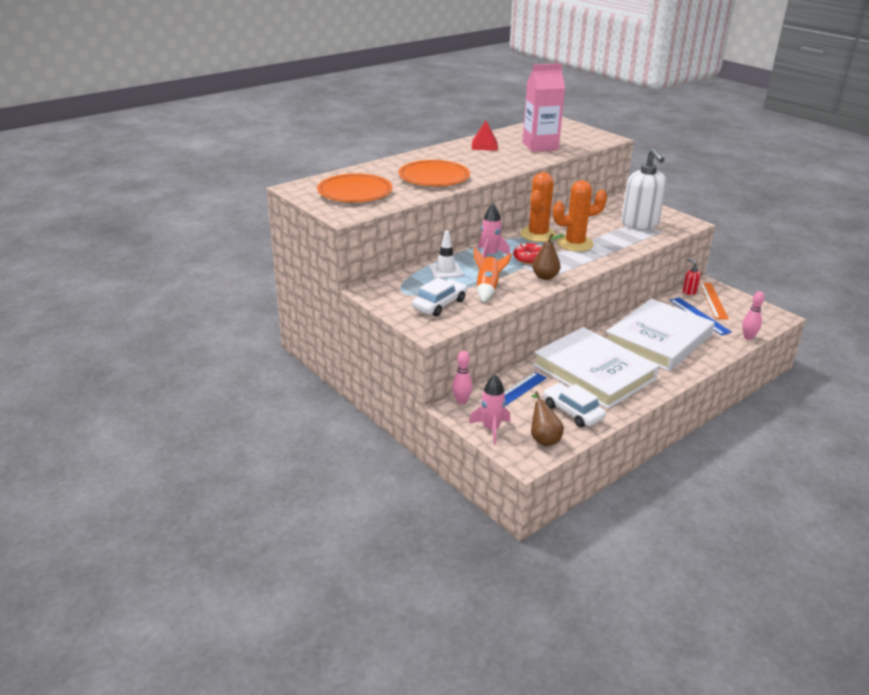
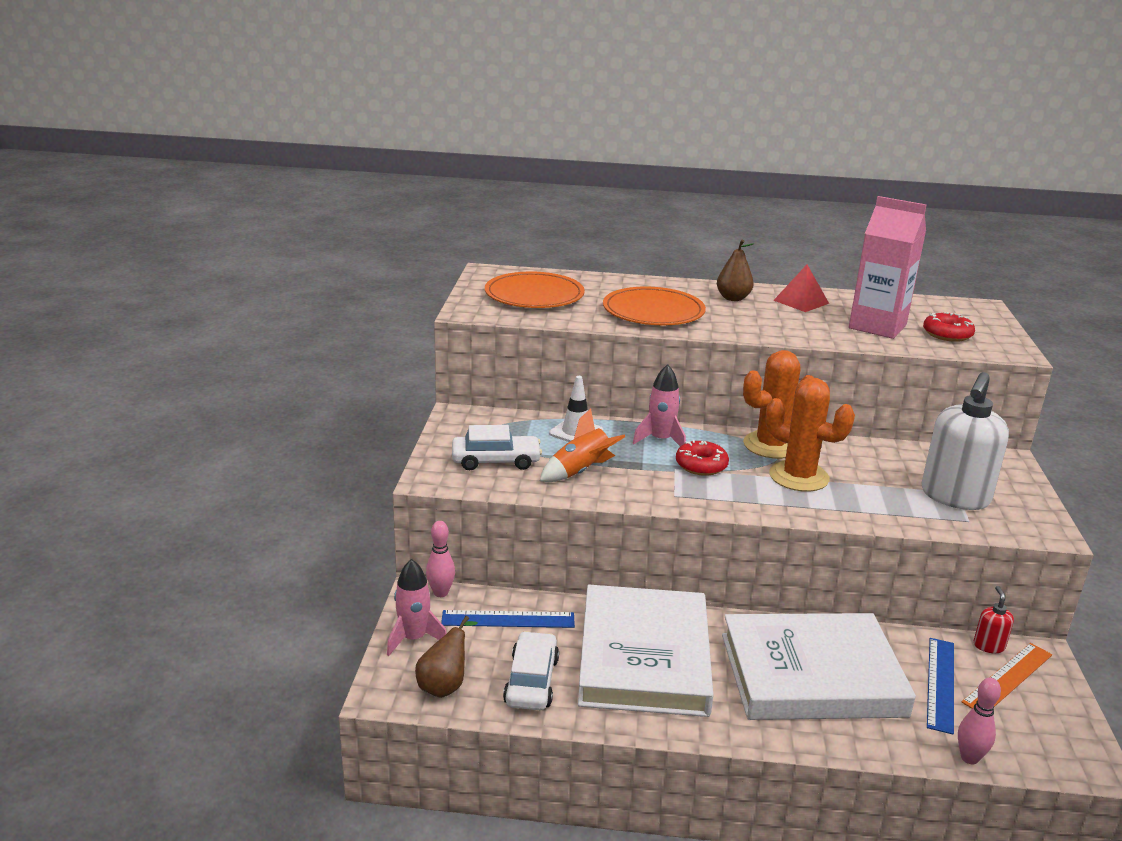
camera: 45 degrees right, 5 degrees down
brown pear [532,234,564,280] -> brown pear moved to [717,240,755,301]
none -> red donut [923,312,975,342]

